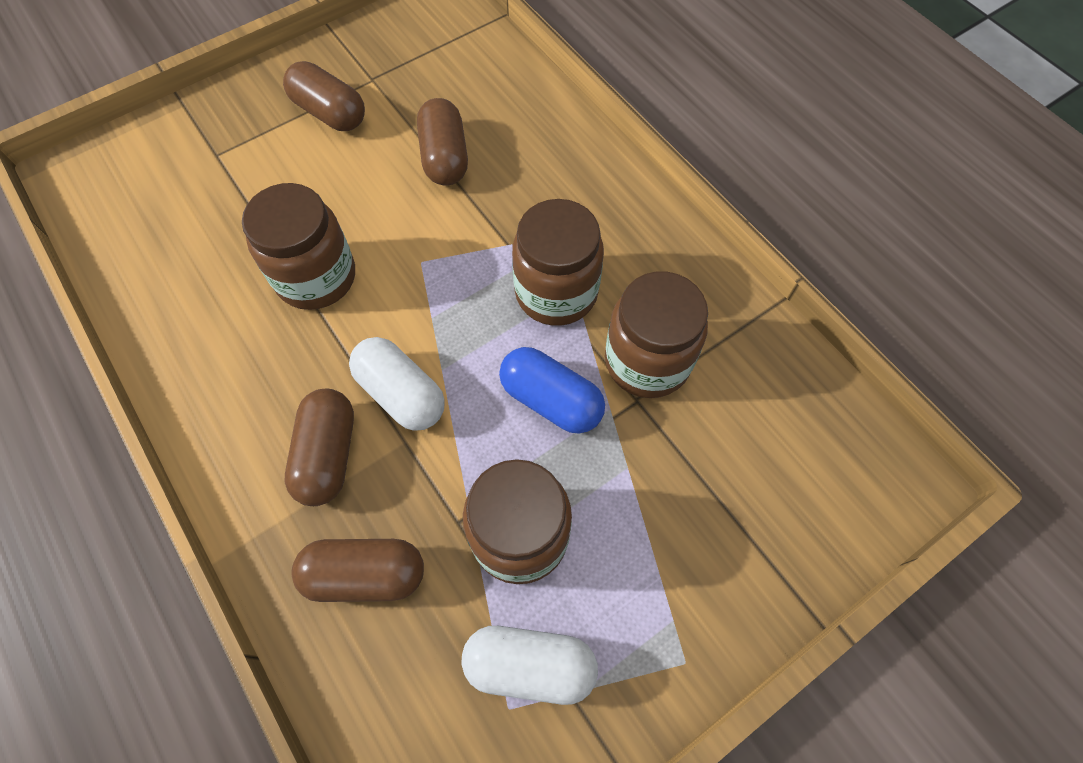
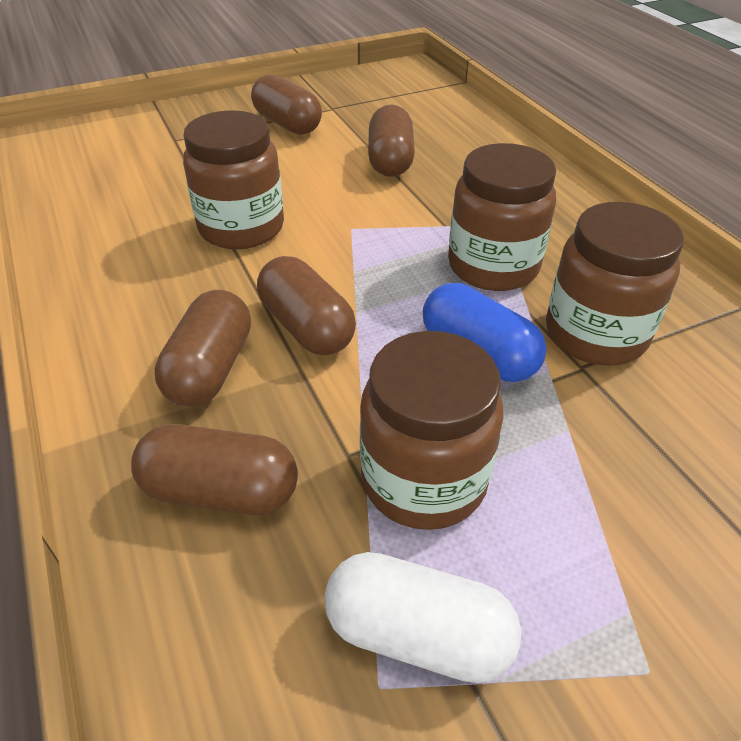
camera: 10 degrees right, 20 degrees down
white capsule [349,337,445,430] -> brown capsule [257,256,356,355]

